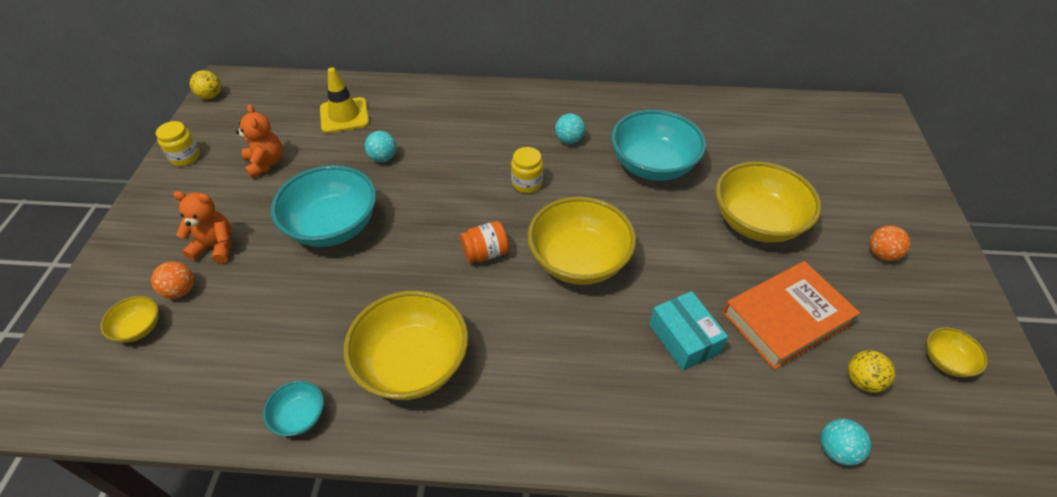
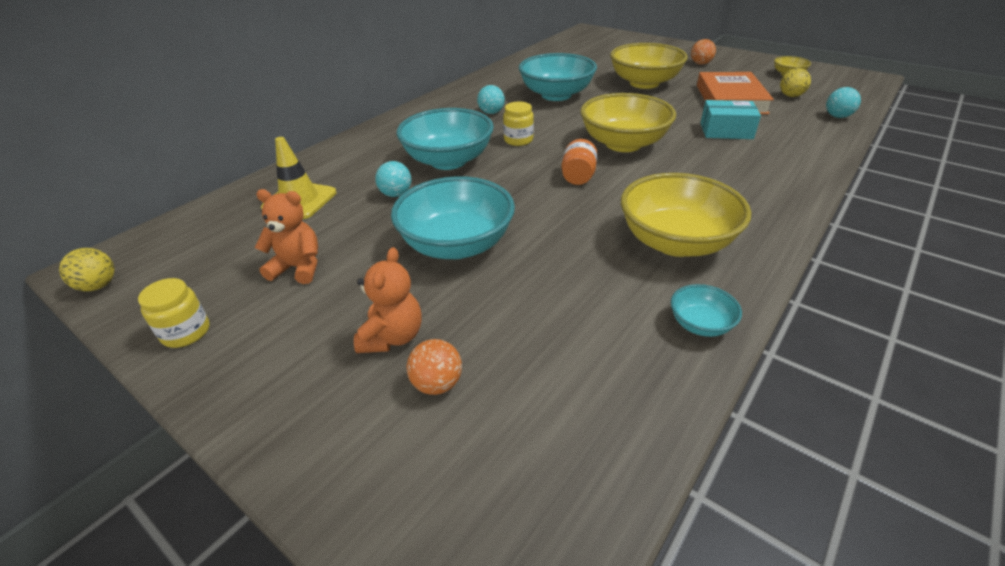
camera: 55 degrees left, 10 degrees down
yellow bowl [100,296,158,343] -> none
orange teddy bear [173,191,231,264] -> orange teddy bear turned 150 degrees clockwise [354,247,422,353]
none -> turquoise bowl [396,108,494,170]

